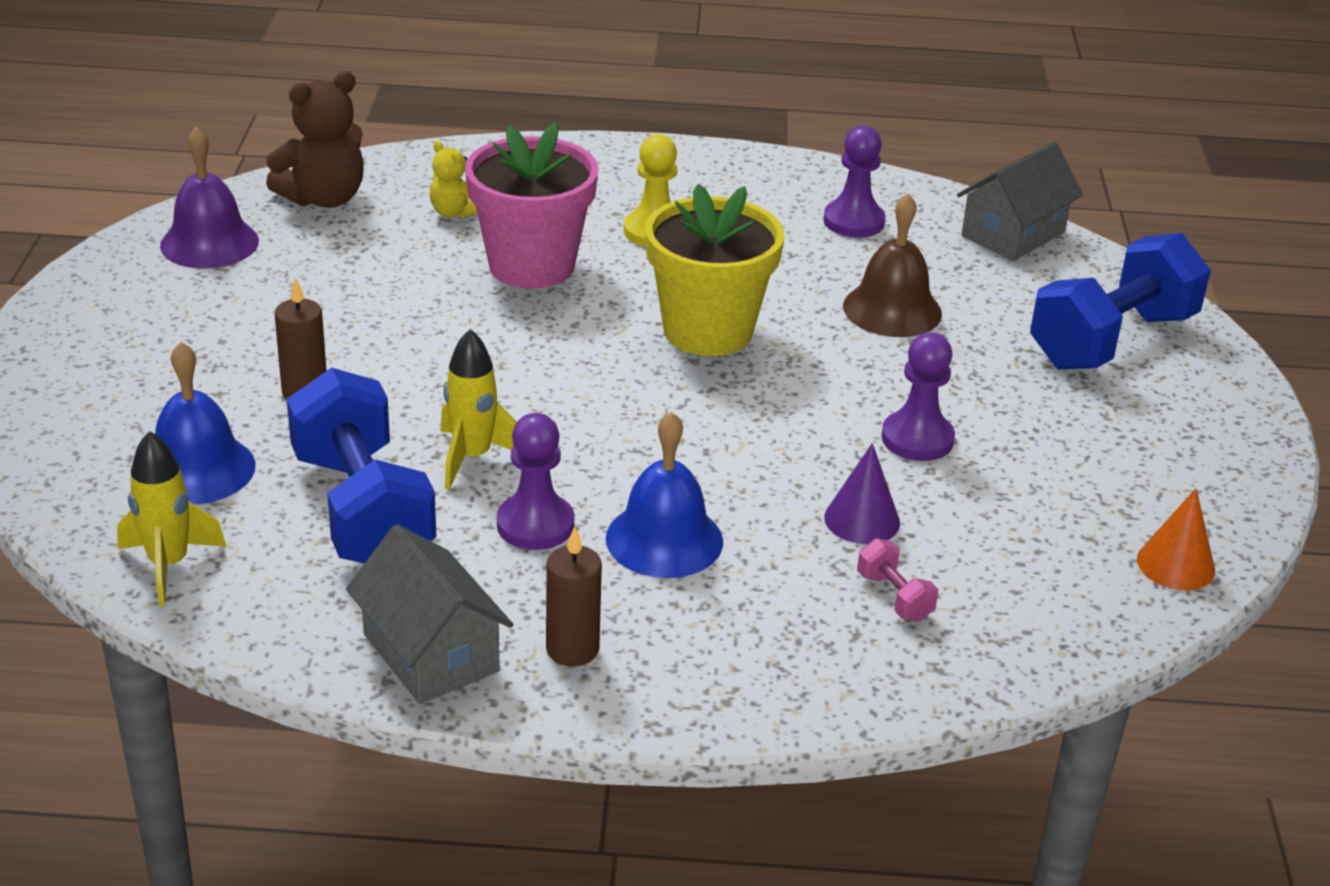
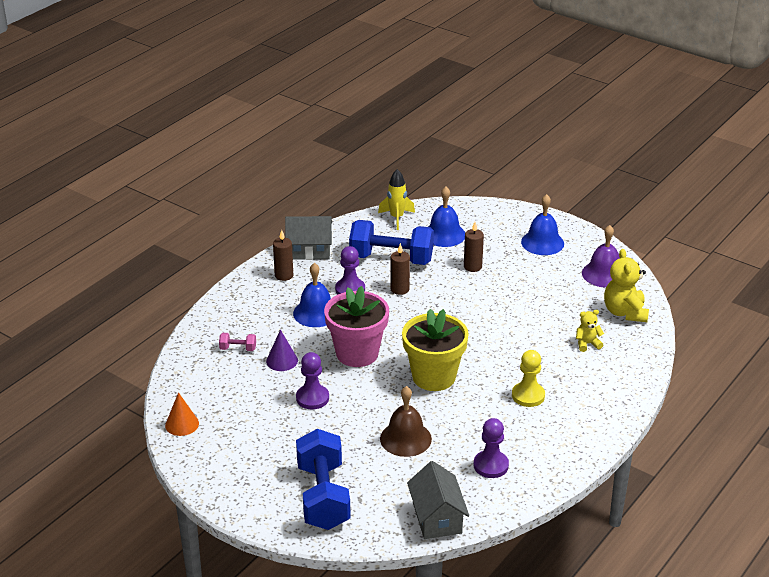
camera: 125 degrees right, 0 degrees up
brown teddy bear [266,71,364,208] -> yellow teddy bear [604,249,649,322]
yellow rocket [440,329,517,490] -> brown candle [390,243,410,295]
pink flower pot [465,123,599,289] -> pink flower pot moved to [324,286,389,367]
none -> blue bell [521,194,564,255]

